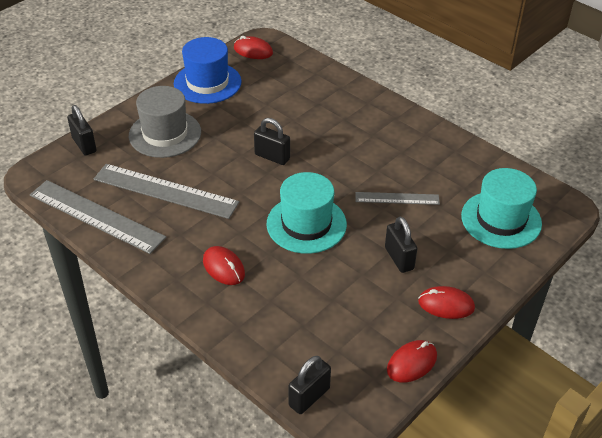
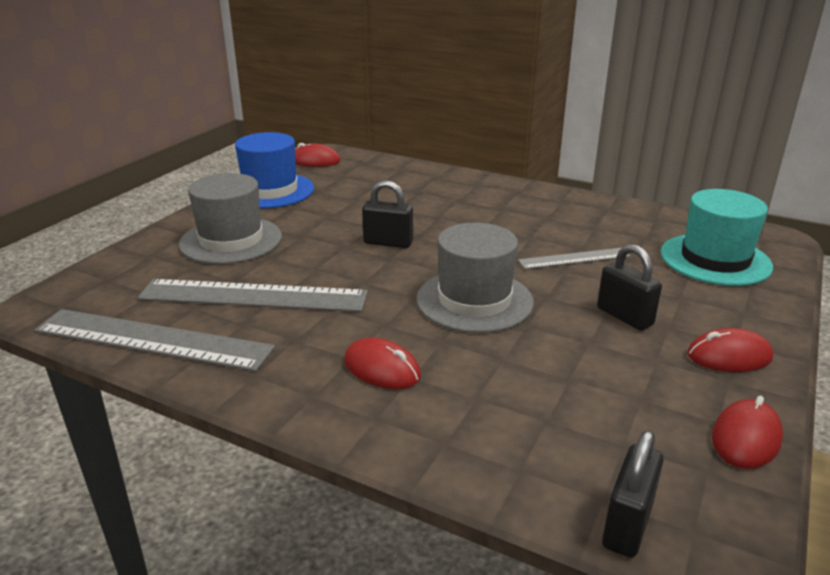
camera: 15 degrees left, 15 degrees down
black padlock [67,105,97,156] -> none
turquoise hat [267,172,347,254] -> grey hat [416,223,534,333]

